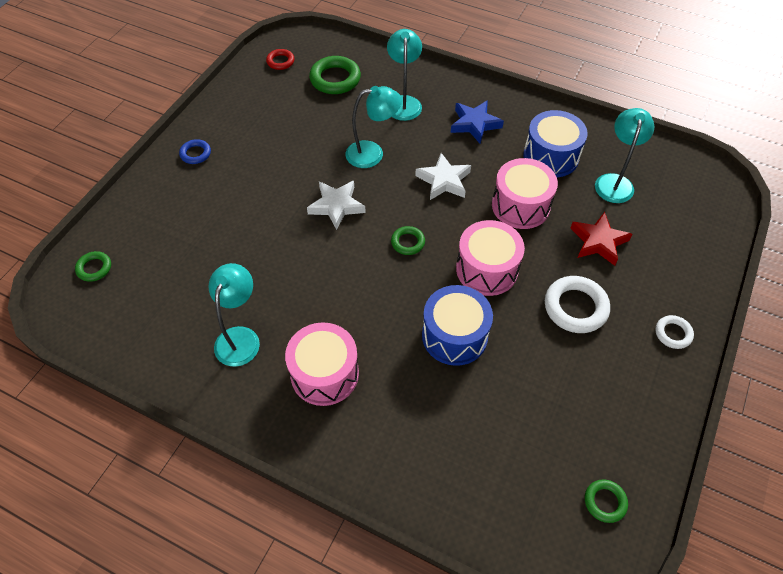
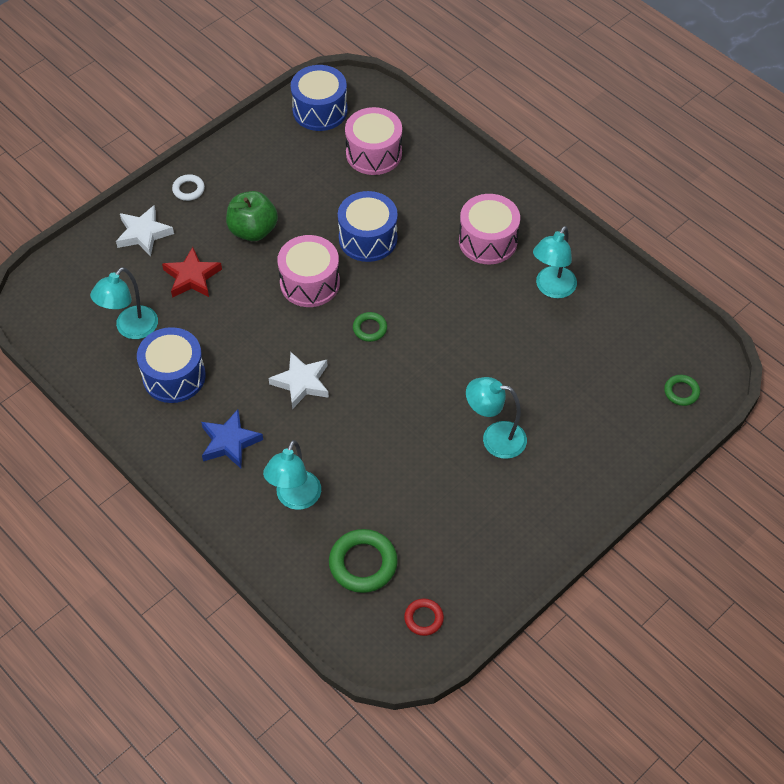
camera: 160 degrees left, 0 degrees up
blue ring [179,139,211,164] -> none
white star [307,181,366,230] -> white star moved to [116,205,174,256]
turquoise lamp [345,86,402,168] -> turquoise lamp moved to [466,377,527,459]
pink drum [492,158,558,229] -> pink drum moved to [345,107,402,175]
white ring [545,276,610,333] -> green apple [226,191,278,241]
green ring [585,479,628,523] -> blue drum [291,65,348,131]

